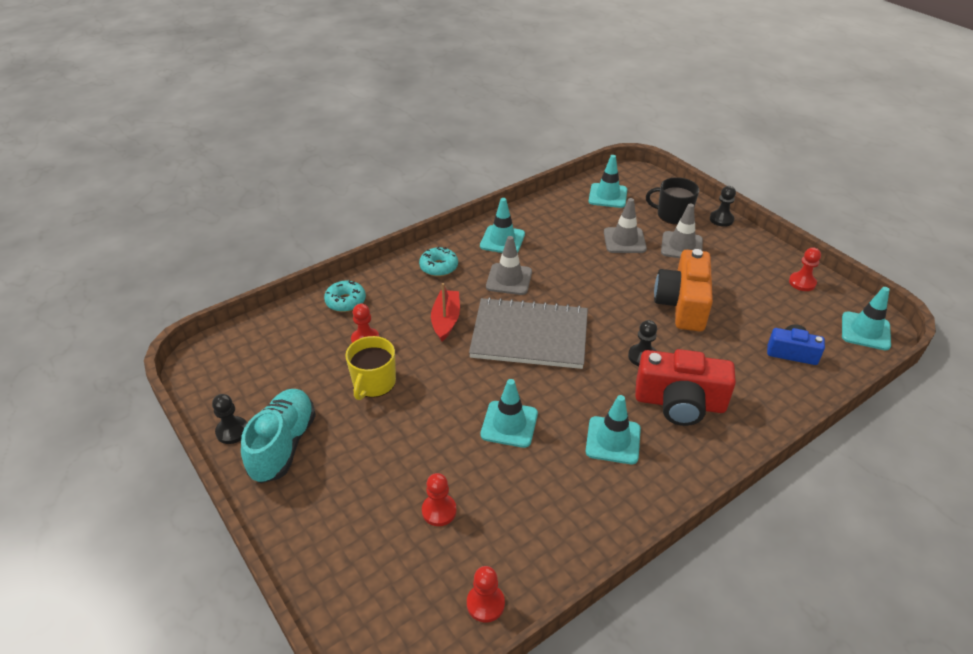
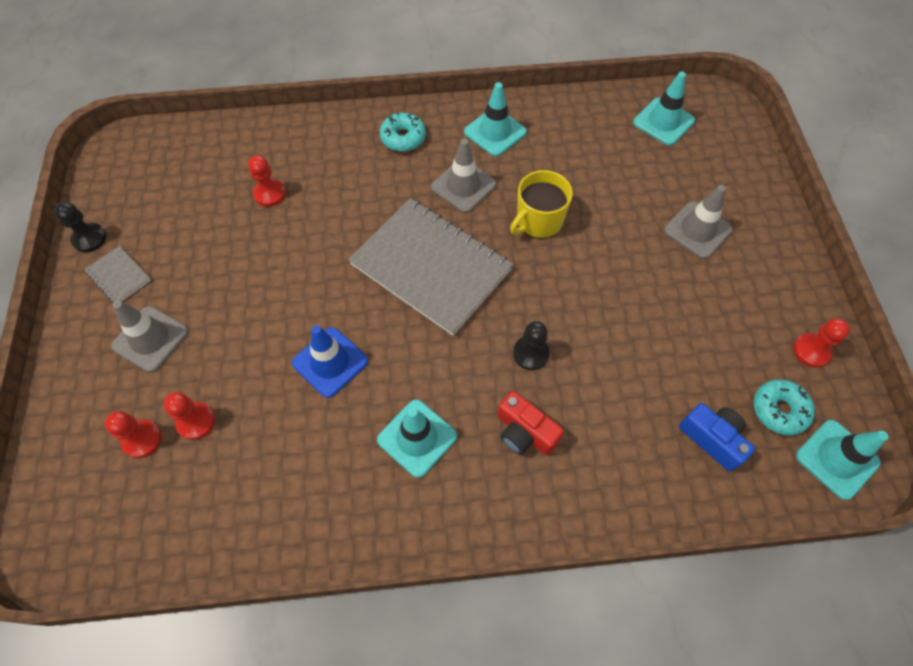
camera: 30 degrees right, 20 degrees up
turquoise shoe [241,389,316,483] -> grey notebook [84,246,151,303]
turquoise donut [324,280,366,312] -> turquoise donut moved to [753,379,815,436]
yellow mug [345,336,396,400] -> yellow mug moved to [510,170,573,239]
red boat [431,283,460,341] -> none
red pawn [467,566,505,623] -> red pawn moved to [105,411,162,458]
turquoise traffic cone [481,379,538,448] -> blue traffic cone [292,325,368,398]
grey traffic cone [604,198,647,253] -> grey traffic cone moved to [111,301,188,372]
red camera [635,349,736,426] -> red camera [497,391,564,455], size x0.58
black mug [646,177,699,225] -> none
orange camera [654,249,713,331] -> none
black pawn [710,186,736,227] -> none

